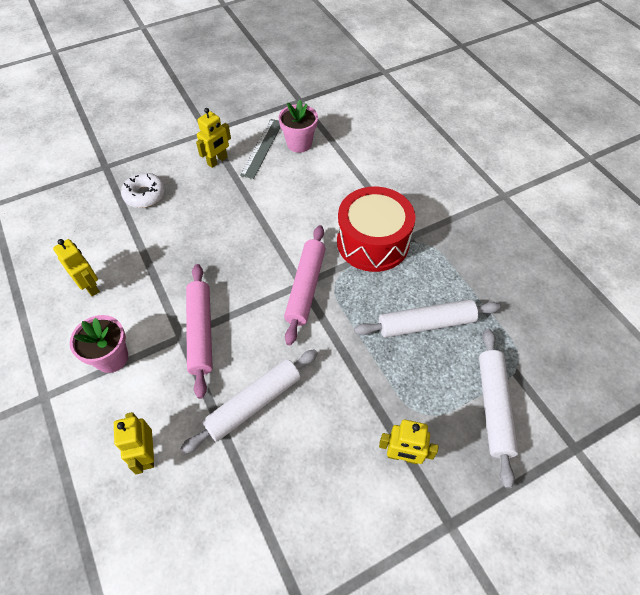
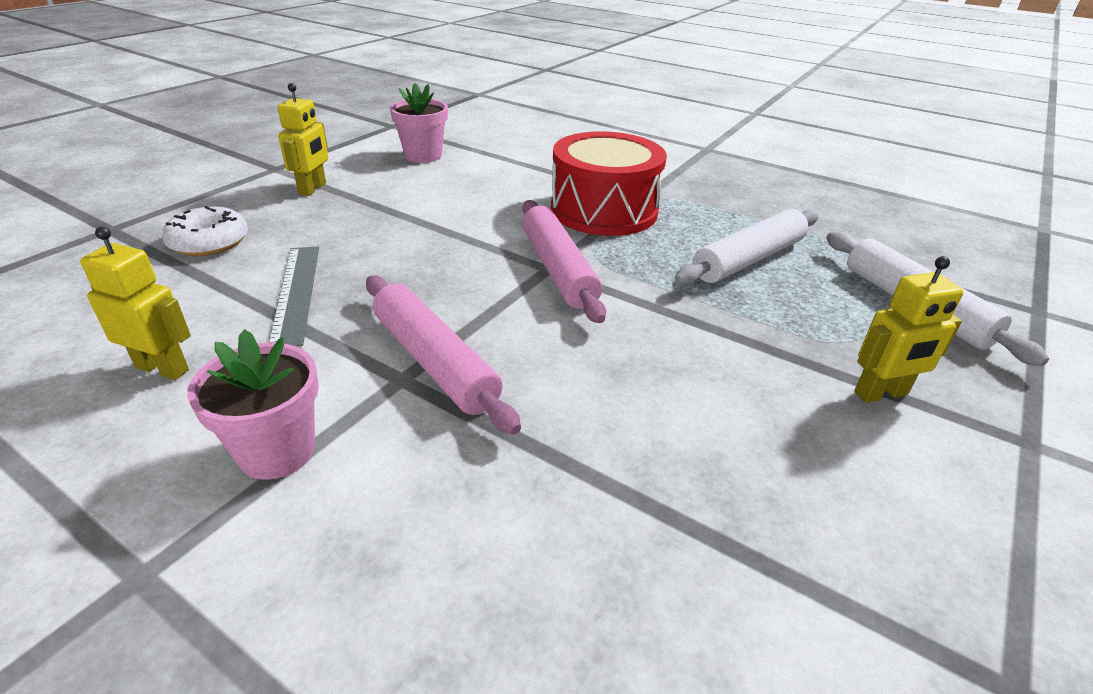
camera: 30 degrees left, 20 degrees down
yellow robot [114,412,154,474] -> none
white rolling pin [181,349,318,454] -> none
grey ruler [240,119,281,179] -> grey ruler moved to [269,246,319,347]

